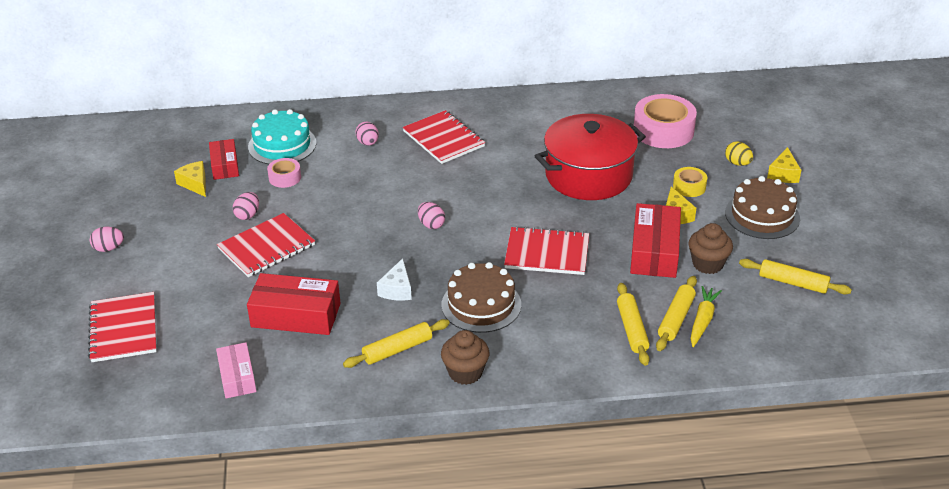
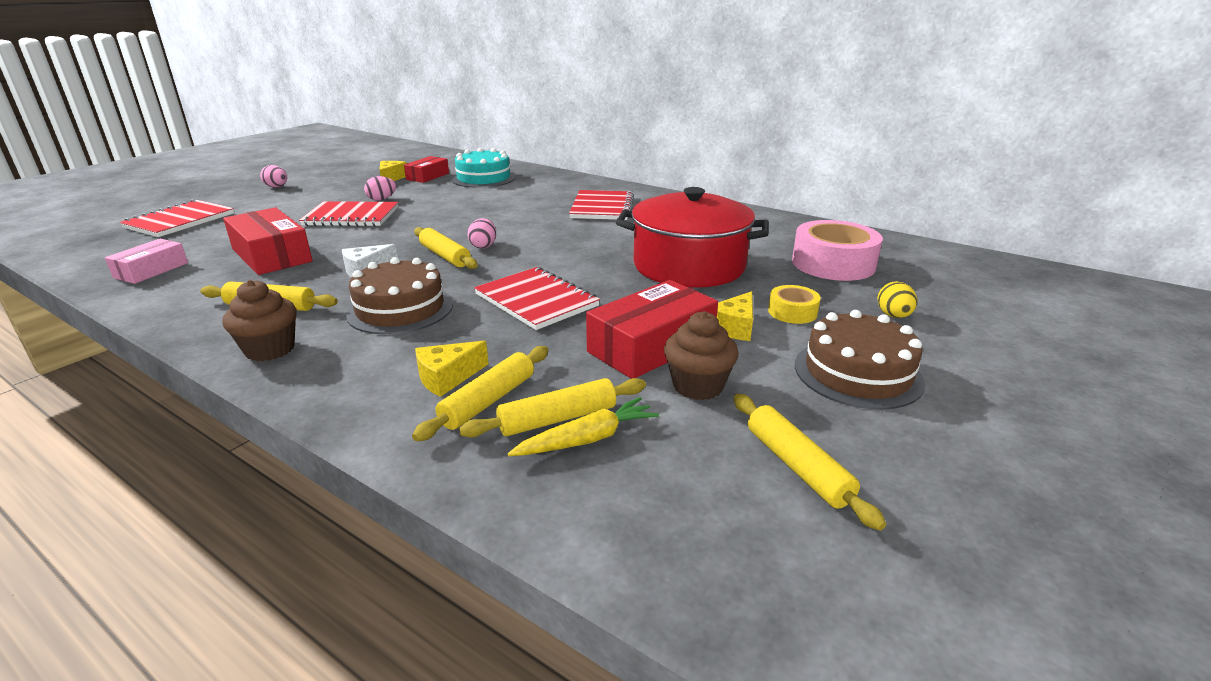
camera: 40 degrees right, 10 degrees down
pink tape [267,158,301,188] -> none
pink egg [355,122,379,146] -> none
yellow cheese [767,147,801,183] -> yellow cheese moved to [415,341,489,397]
none -> yellow rolling pin [414,227,477,269]

